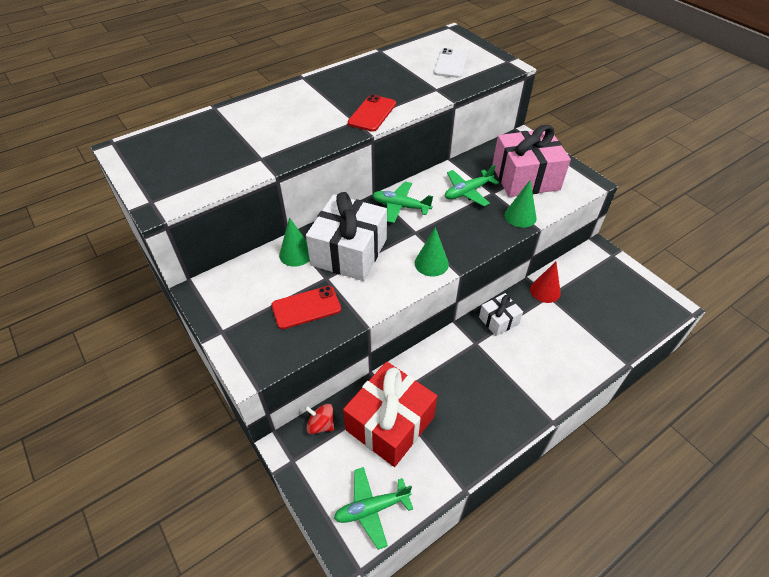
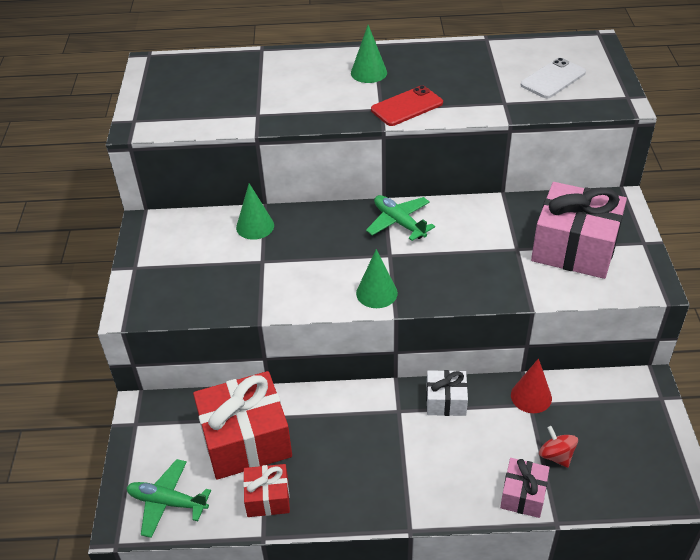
camera: 35 degrees right, 5 degrees down
red phone [272,286,341,329] -> none
red spinning top [305,404,334,434] -> red spinning top moved to [539,426,578,468]
white gift [306,192,387,281] -> none
green plane [445,165,499,206] -> none
green cone [505,180,537,228] -> green cone moved to [351,25,387,83]
none -> red gift [243,464,290,517]
none -> pink gift [500,458,550,518]

